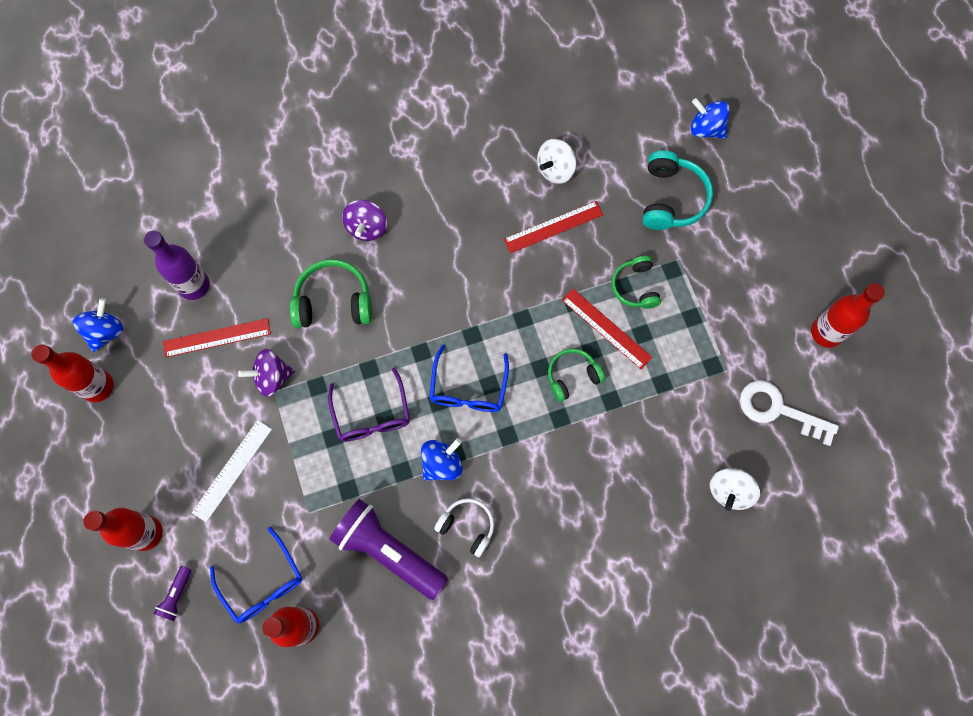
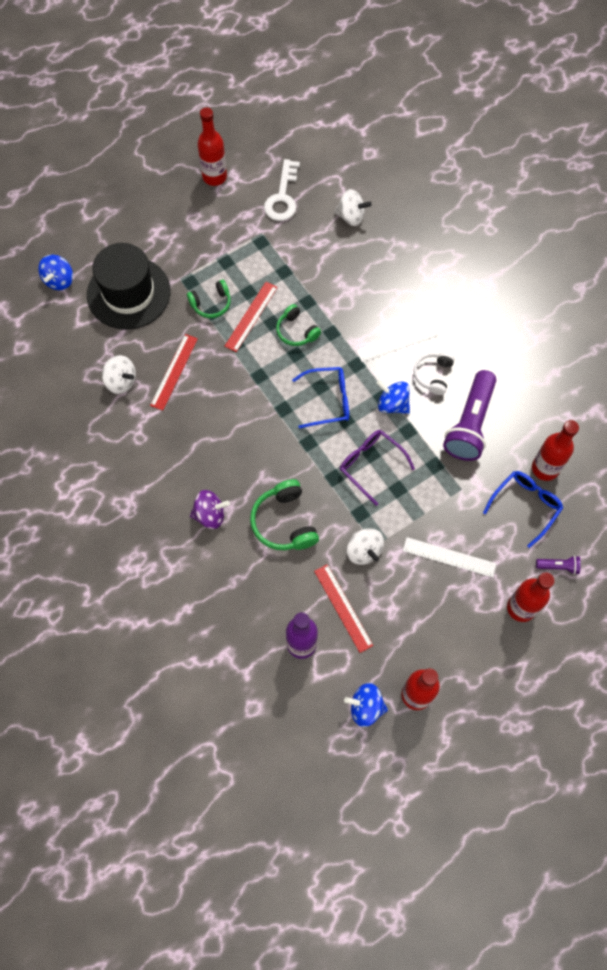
camera: 105 degrees left, 5 degrees down
purple spinning top [238,349,295,397] -> white spinning top [347,528,384,565]
purple glasses [328,368,410,442] -> purple glasses turned 105 degrees counterclockwise [340,430,415,506]
red ruler [504,201,603,253] -> red ruler turned 60 degrees clockwise [150,334,198,410]
turquoise headphones [643,150,713,230] -> black hat [87,243,171,330]
none -> white ruler [357,323,440,362]

